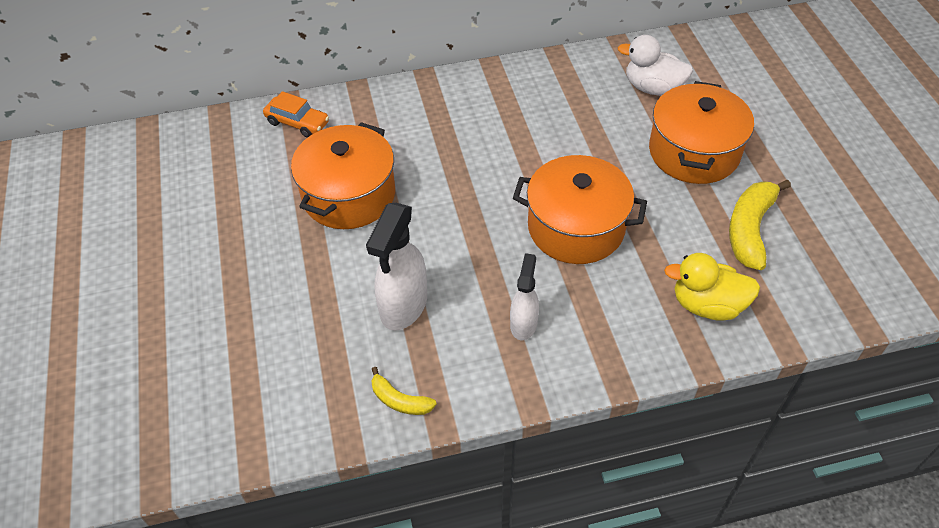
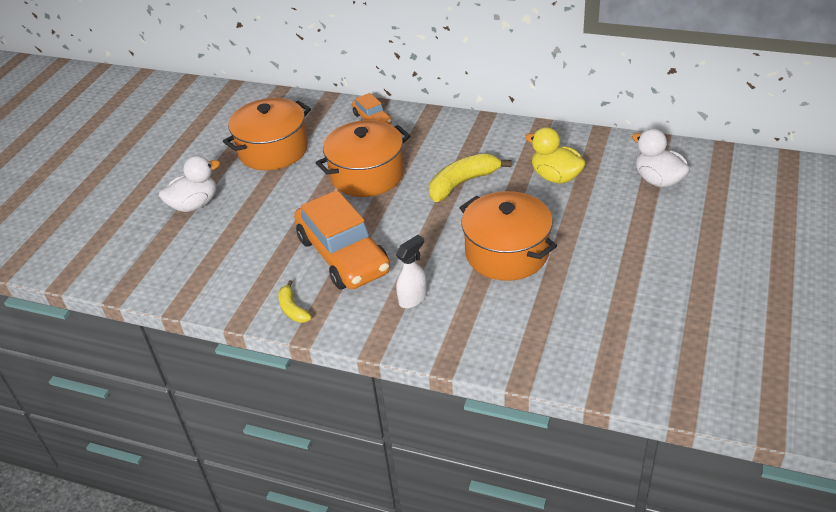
camera: 35 degrees right, 10 degrees down
white spray bottle [366,203,427,330] -> orange car [294,190,390,289]
orange pot [649,81,754,184] -> orange pot moved to [223,98,311,170]
yellow duck [664,253,760,321] -> yellow duck moved to [525,127,586,184]
yellow banana [729,179,791,270] -> yellow banana moved to [429,153,512,202]
none -> white duck [159,156,220,212]

